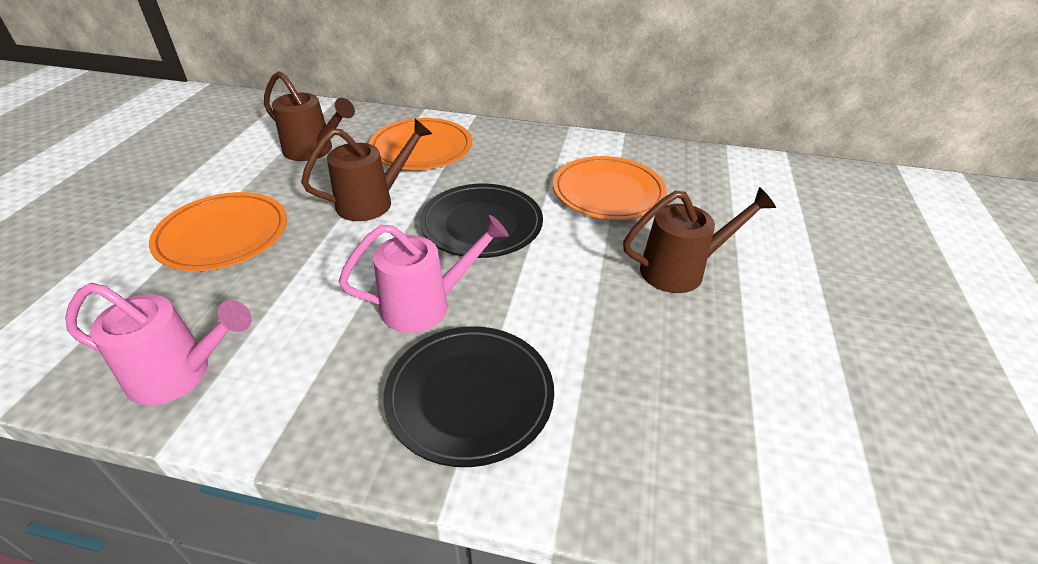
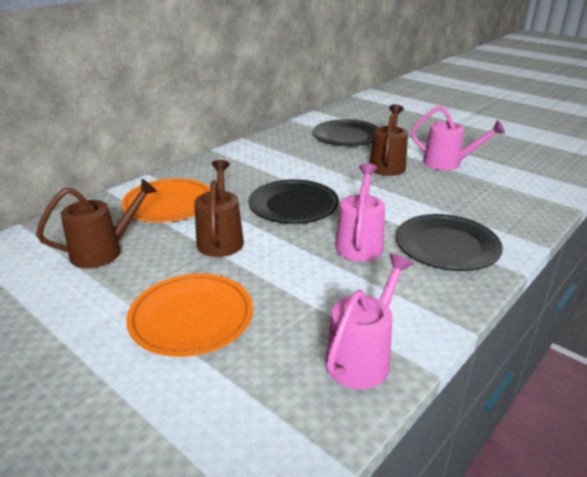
camera: 60 degrees left, 10 degrees down
orange plate [553,156,667,220] -> none
none -> black plate [313,119,378,146]
none -> pink watering can [411,106,505,170]

